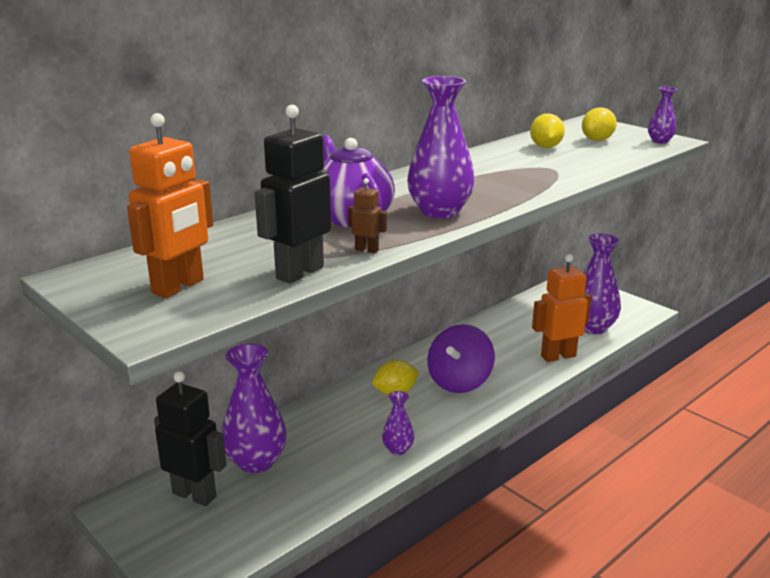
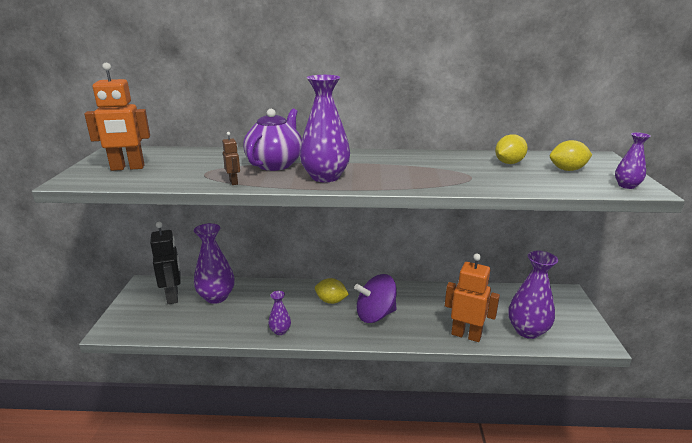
camera: 45 degrees right, 0 degrees up
black robot [255,105,331,284] -> none

